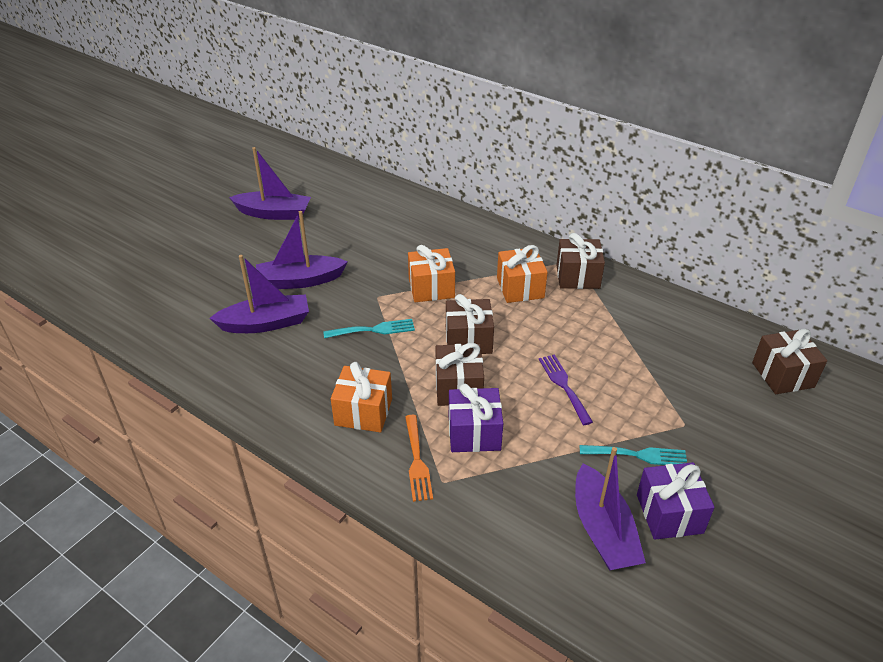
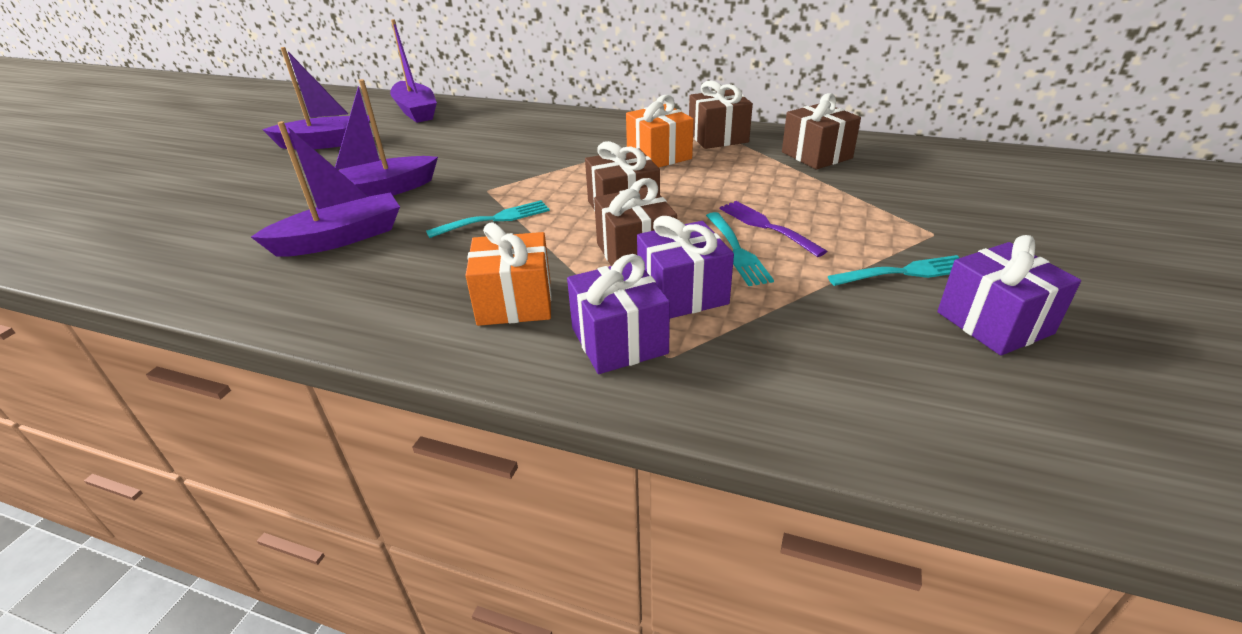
camera: 15 degrees left, 5 degrees down
orange fork [405,415,433,502] -> purple gift [567,254,670,374]
orange gift [408,245,455,302] -> none
purple boat [575,447,646,571] -> purple boat moved to [390,19,437,123]
brown gift [752,329,827,394] -> brown gift moved to [782,93,861,169]
none -> turquoise fork [706,212,774,286]

